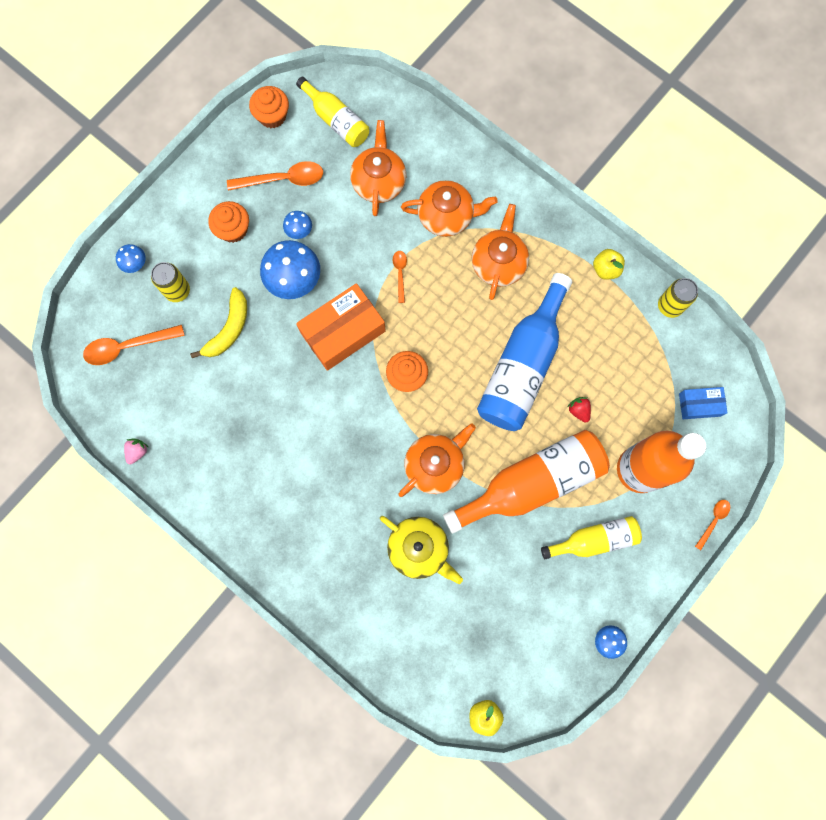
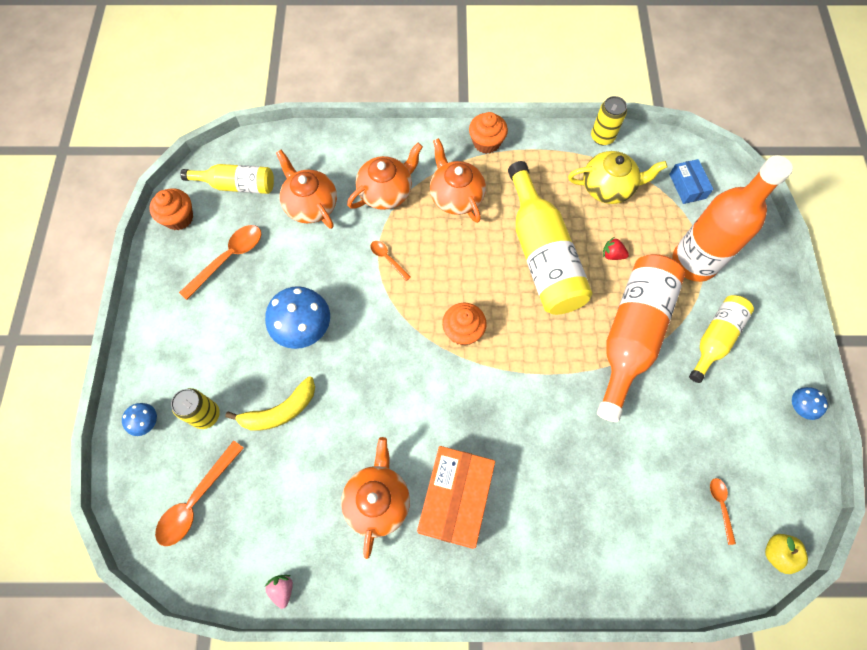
camera: 40 degrees left, 10 degrees down
yellow banana [190,287,247,358] -> yellow banana turned 75 degrees clockwise [225,376,315,431]
orange cupcake [208,201,249,243] -> orange cupcake moved to [469,112,508,154]
blue mushroom [283,211,312,239] -> none
orange box [296,283,386,371] -> orange box moved to [417,446,495,549]
yellow teapot [380,516,463,584] -> yellow teapot moved to [568,151,667,204]
orange teapot [399,423,476,497] -> orange teapot moved to [341,437,410,559]
blue bottle [477,273,572,431] -> yellow bottle [508,161,592,315]
yellow apple [593,249,625,280] -> none
blue box [679,387,728,419] -> blue box turned 60 degrees counterclockwise [669,159,713,204]
orange spoon [695,500,730,550] -> orange spoon moved to [710,478,736,545]

